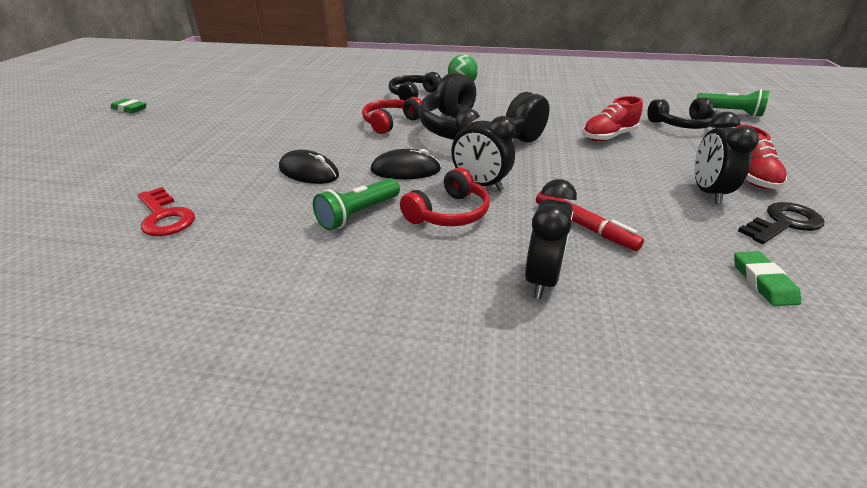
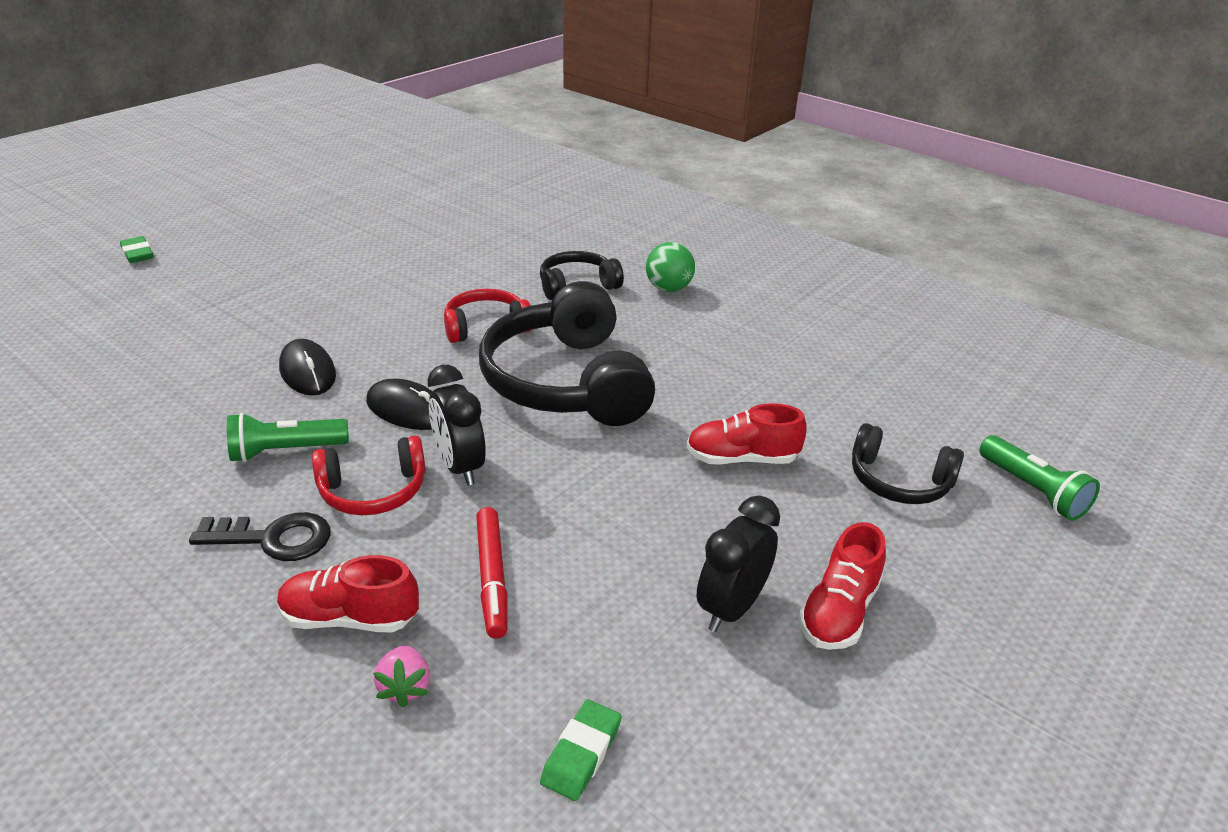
camera: 30 degrees right, 0 degrees up
green eraser [111,99,147,113] -> green eraser moved to [120,236,154,263]
red key [138,187,195,236] -> none
black clock [525,179,577,299] -> red shoe [277,555,419,632]
black key [738,202,824,244] -> black key moved to [189,512,330,561]
none -> pink strawberry [373,645,430,708]

